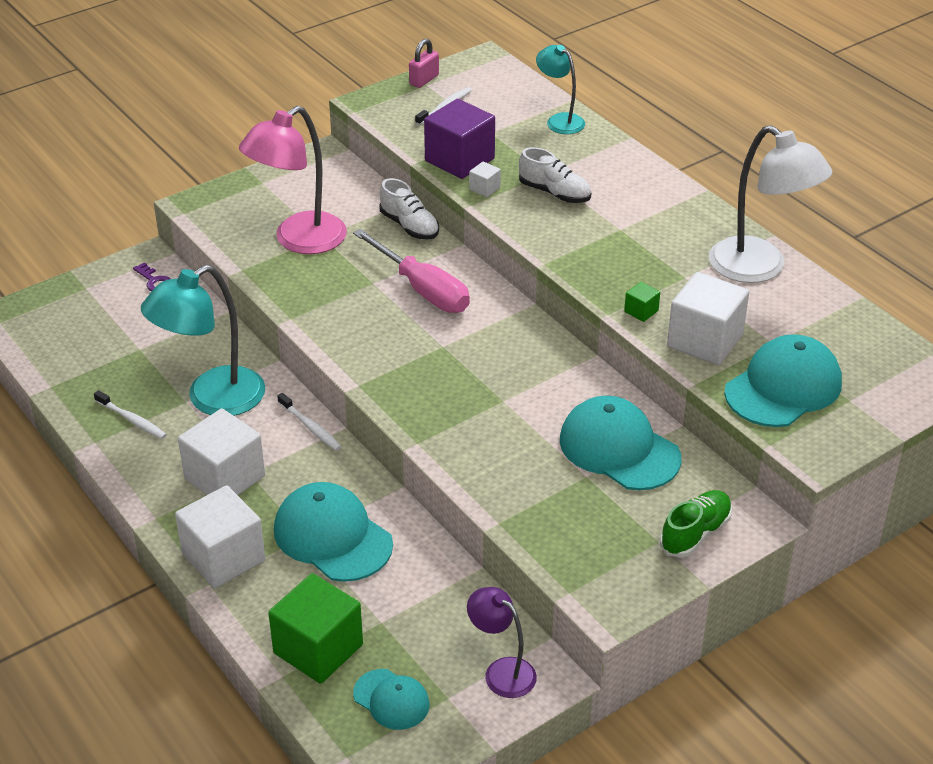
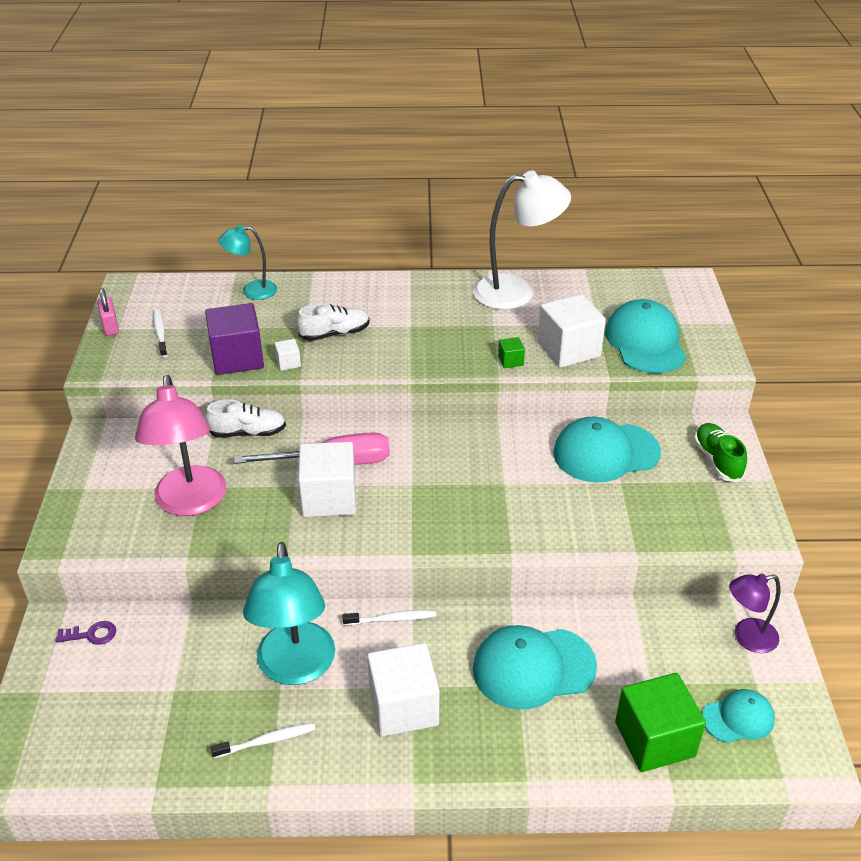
camera: 55 degrees left, 0 degrees up
white cube [175,485,265,589] -> white cube moved to [298,442,356,517]

